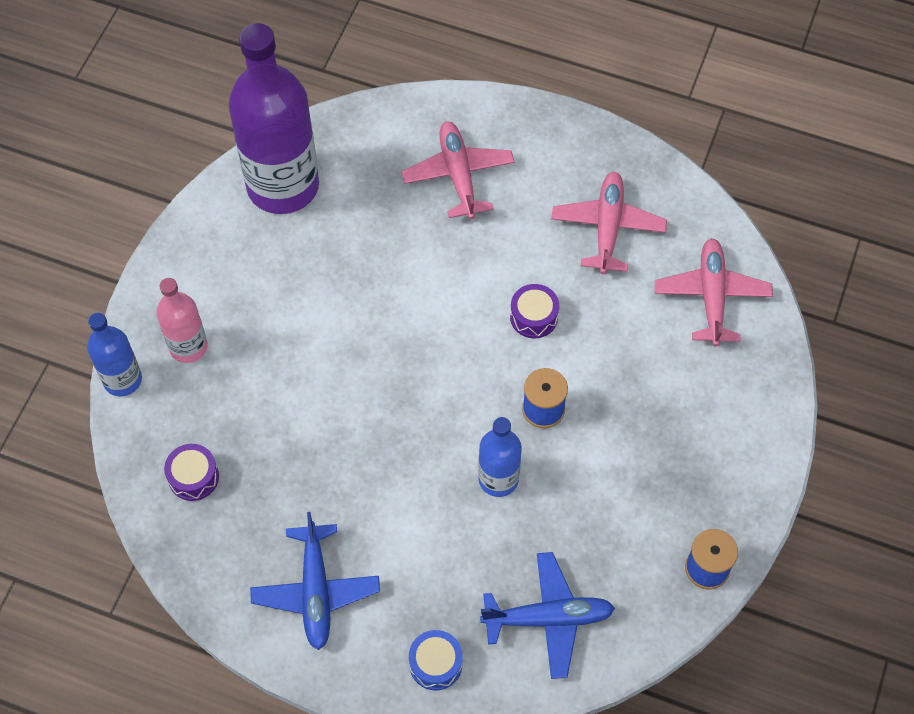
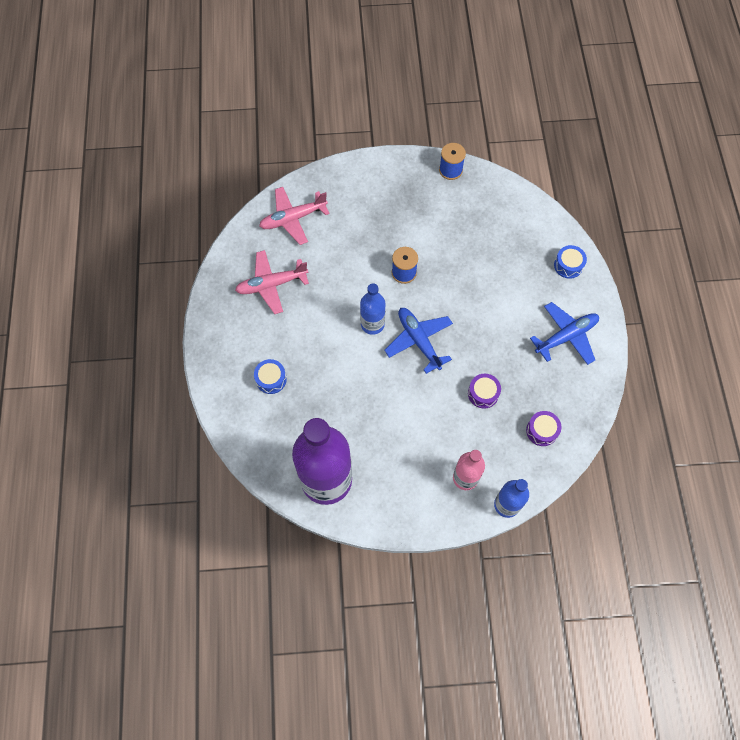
camera: 115 degrees left, 5 degrees up
pink plane [402,121,515,219] -> blue drum [254,359,287,394]
blue bottle [478,417,522,497] -> blue bottle moved to [360,284,385,335]
blue plane [480,552,615,679] -> blue plane moved to [384,308,453,374]
purple drum [510,284,559,338] -> purple drum moved to [468,374,501,409]

